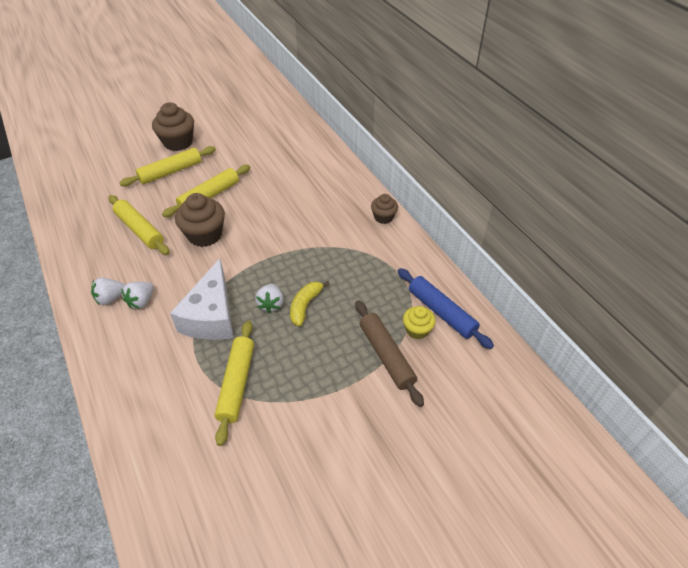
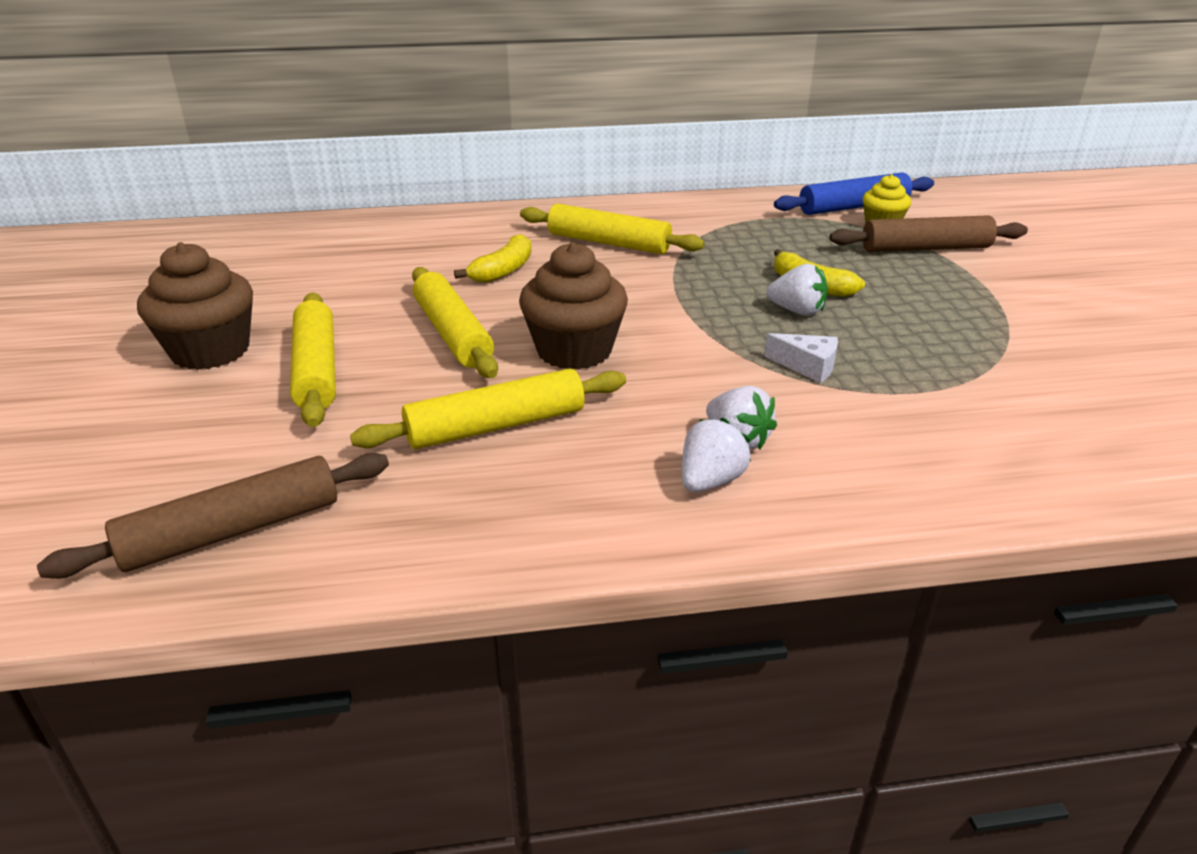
camera: 70 degrees left, 15 degrees down
white strawberry [91,278,125,305] -> white strawberry turned 135 degrees counterclockwise [682,418,751,492]
white cheese [170,258,234,340] -> white cheese [764,333,838,383], size x0.43
yellow rolling pin [215,320,254,446] -> yellow rolling pin moved to [520,203,705,254]
brown cupcake [371,194,398,224] -> none
none -> brown rolling pin [37,453,389,579]
none -> yellow banana [454,234,531,283]

